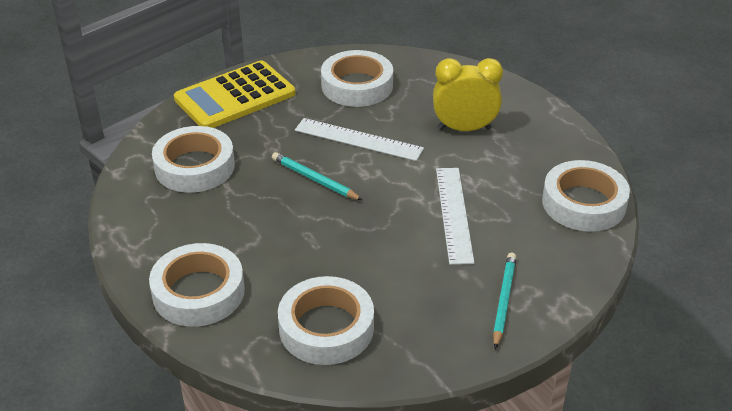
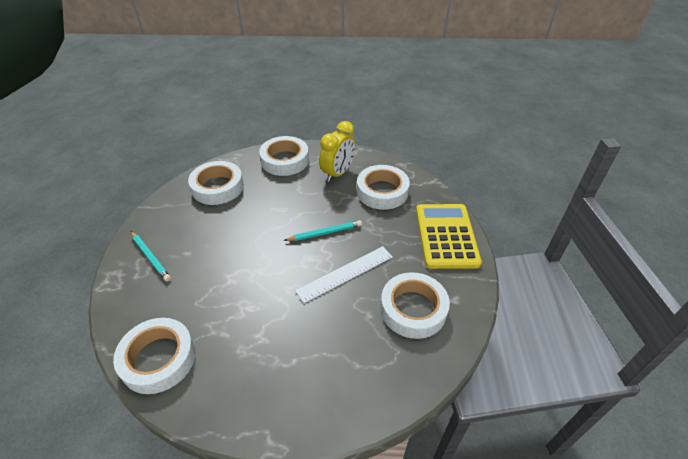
camera: 125 degrees right, 5 degrees up
yellow clock [433,58,503,131] -> yellow clock moved to [319,121,356,182]
white ruler [436,168,474,265] -> none

